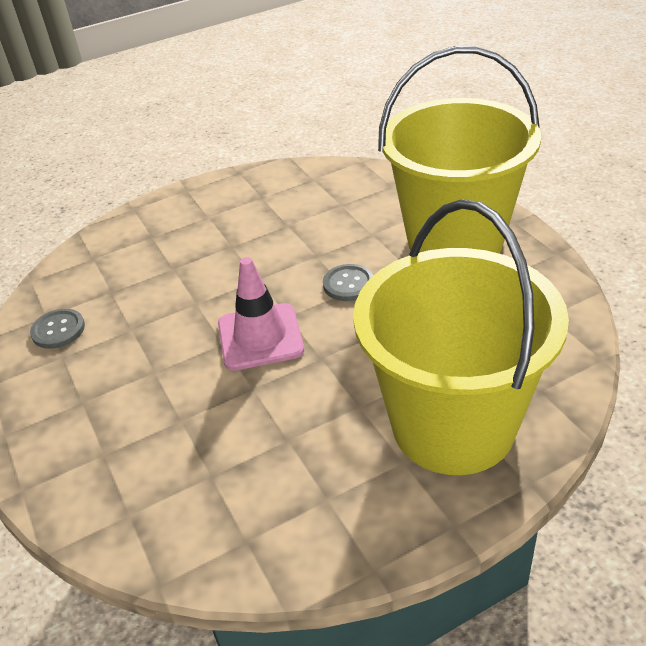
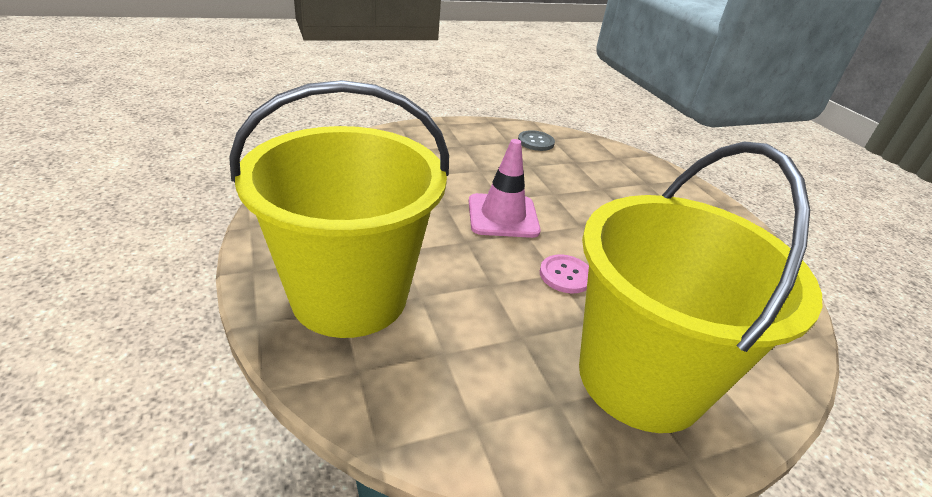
camera: 90 degrees right, 5 degrees down
grey button [323,264,374,301] -> pink button [540,254,589,293]

